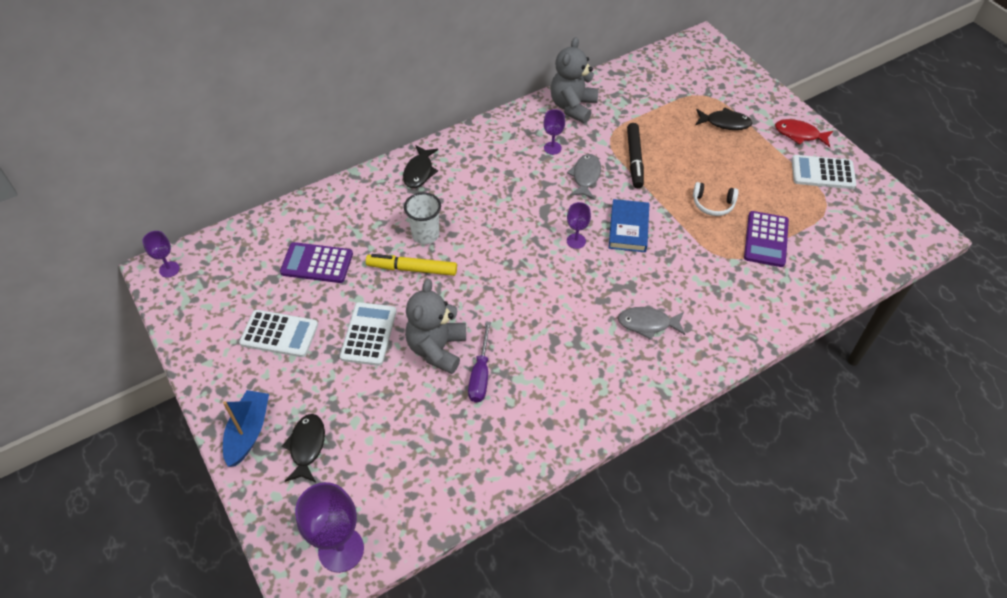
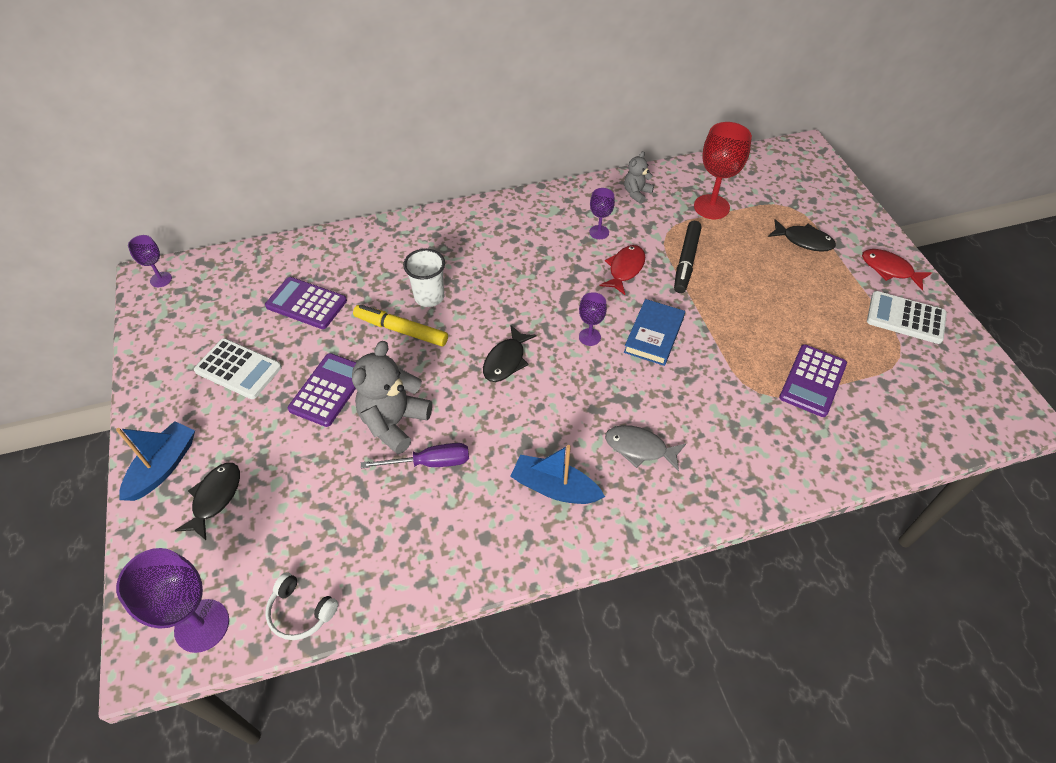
camera: 15 degrees right, 0 degrees up
white calculator [340,302,397,366] -> purple calculator [288,353,356,427]
black fish [403,145,438,188] -> black fish moved to [483,325,536,382]
purple screwdriver [468,322,491,403] -> purple screwdriver turned 120 degrees counterclockwise [361,443,469,469]
grey teddy bear [550,37,598,123] -> grey teddy bear [624,151,654,204], size x0.54
grey fish [567,154,601,199] -> red fish [599,245,645,295]
white headphones [693,182,738,216] -> white headphones moved to [265,573,338,640]
none -> blue boat [510,445,605,504]
none -> red goblet [694,122,752,219]

